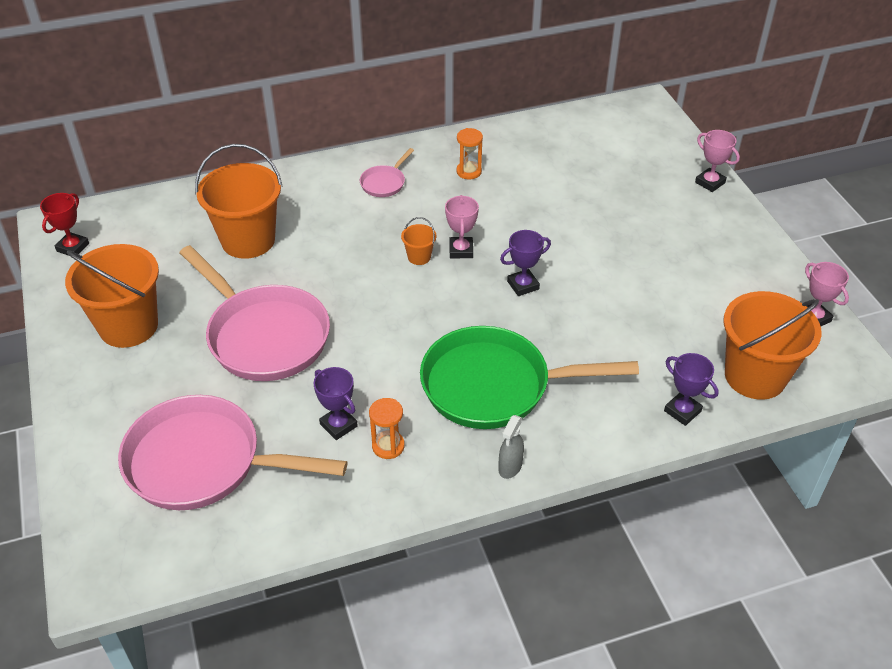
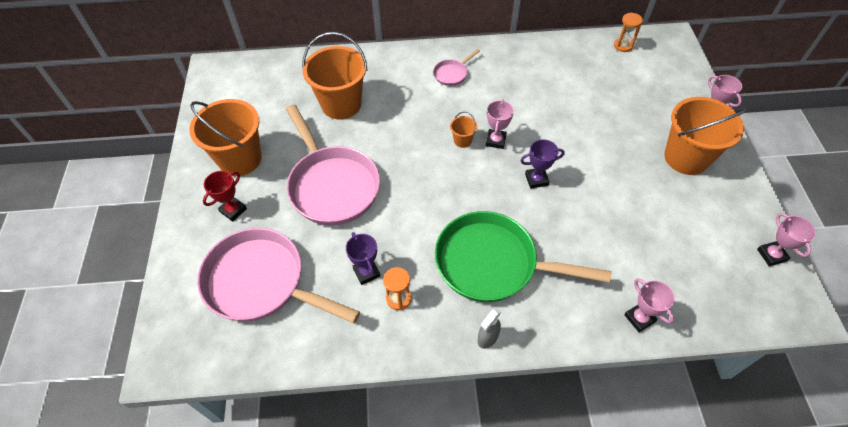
camera: 15 degrees right, 10 degrees up
red trophy [40,193,89,256] -> red trophy moved to [203,171,247,222]
orange hourglass [456,128,483,180] -> orange hourglass moved to [614,12,643,52]
purple trophy [664,353,719,426] -> pink trophy [624,278,675,332]
orange bucket [723,291,822,400] -> orange bucket moved to [664,97,748,175]

